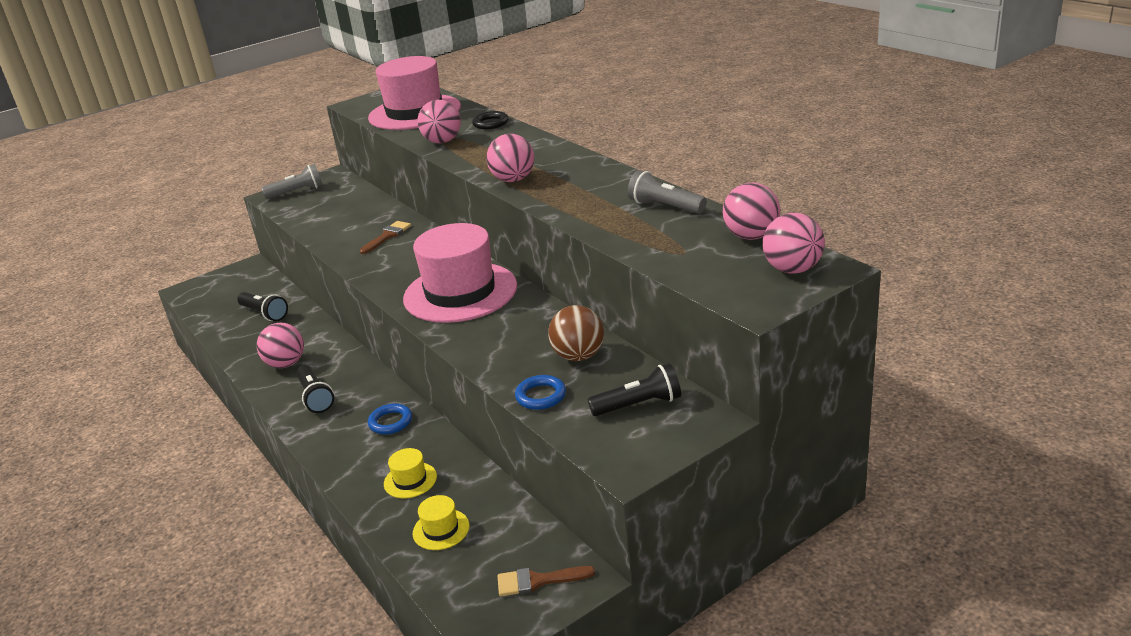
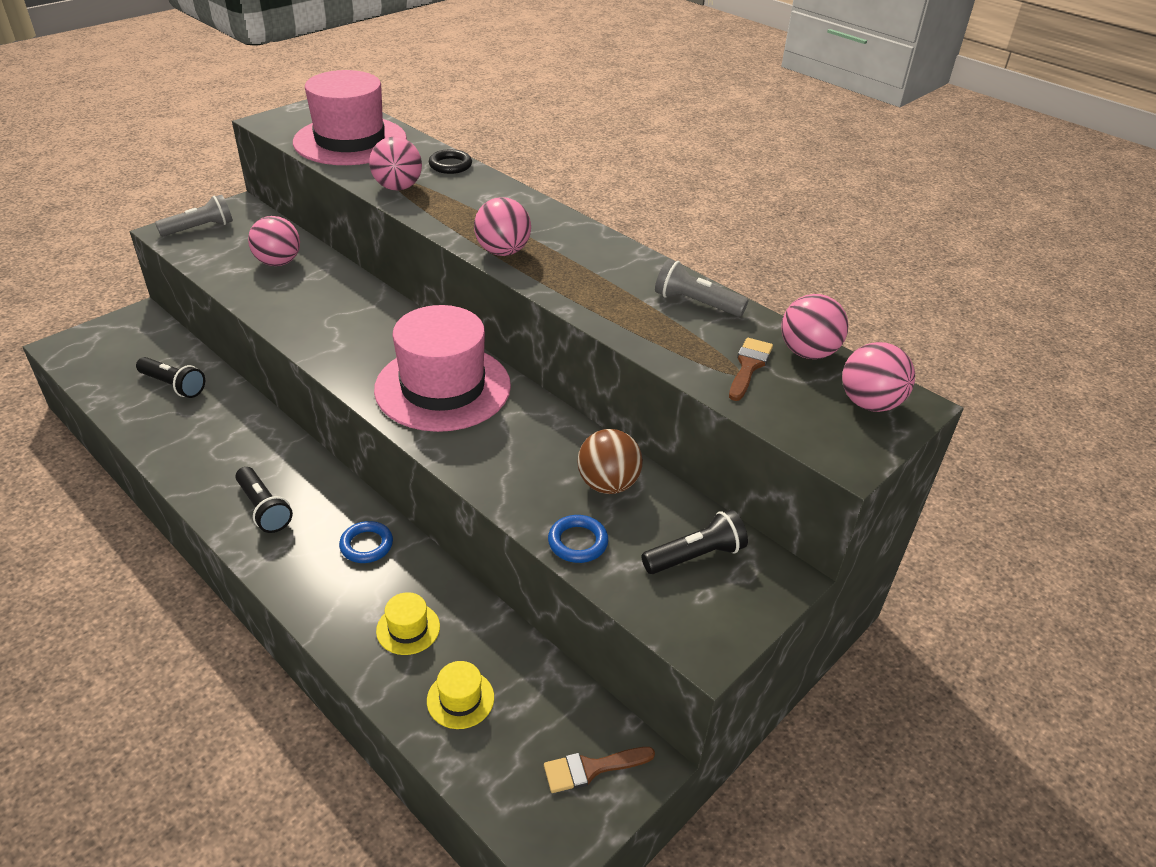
camera: 15 degrees left, 10 degrees up
pink ball [257,323,304,368] -> pink ball moved to [248,216,300,266]
brown brush [359,221,411,254] -> brown brush moved to [729,338,773,401]

